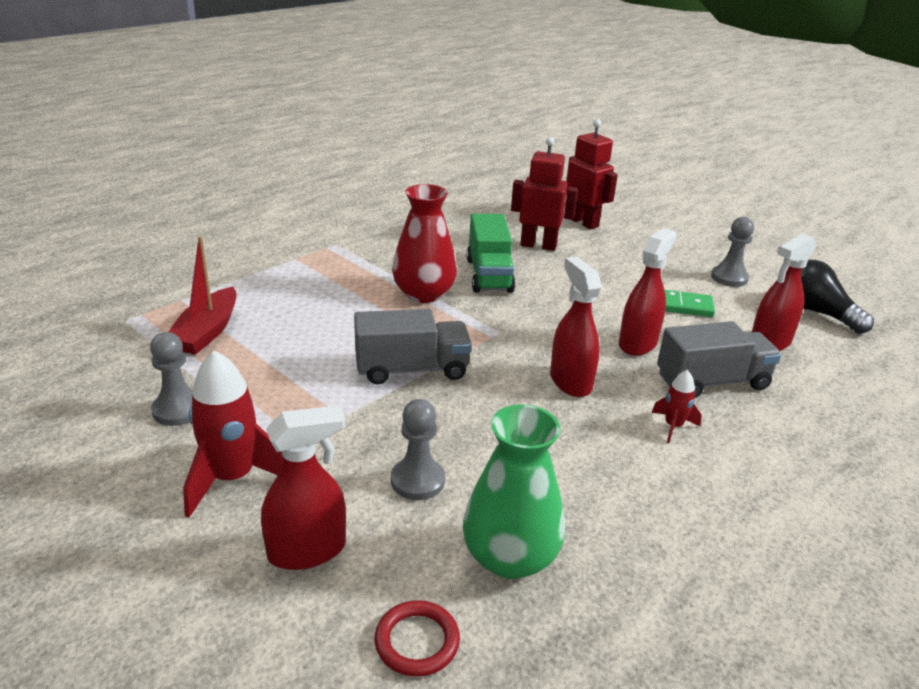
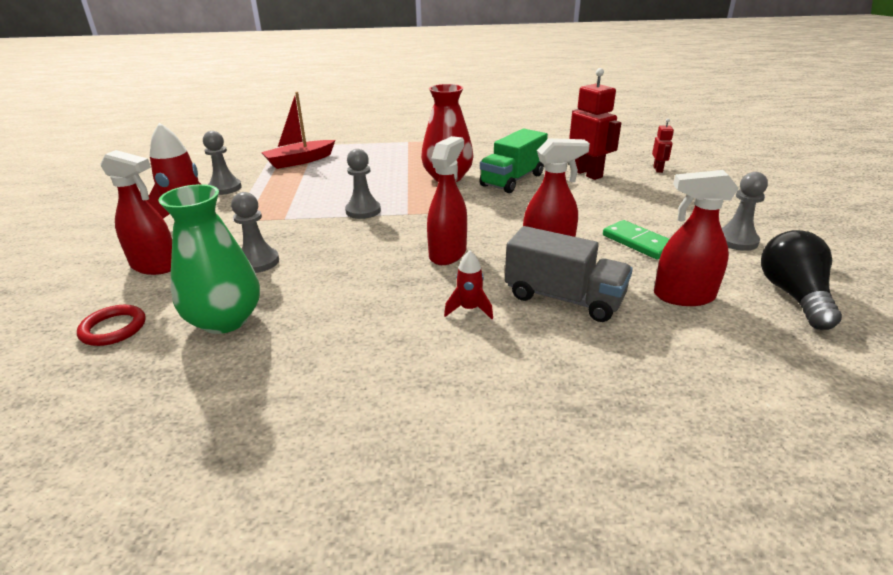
camera: 45 degrees right, 0 degrees up
grey truck [354,309,472,384] -> grey pawn [345,149,381,219]
red robot [566,119,618,229] -> red robot [652,118,674,173], size x0.51

